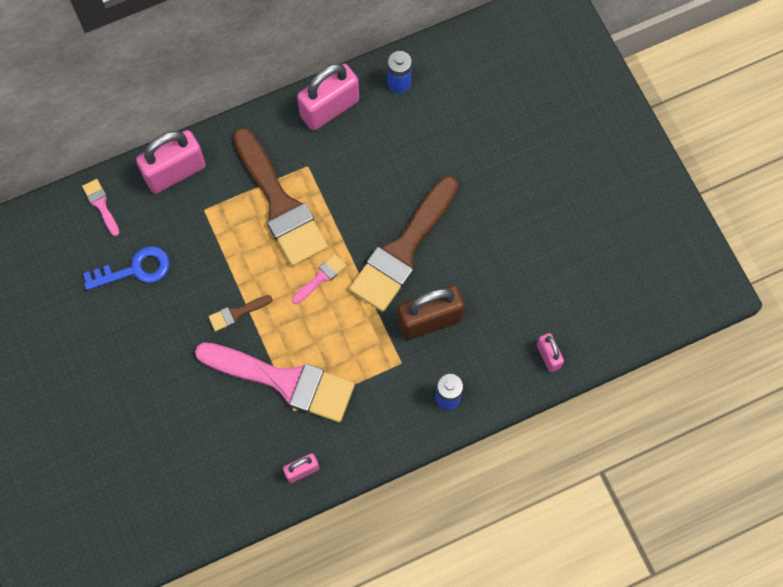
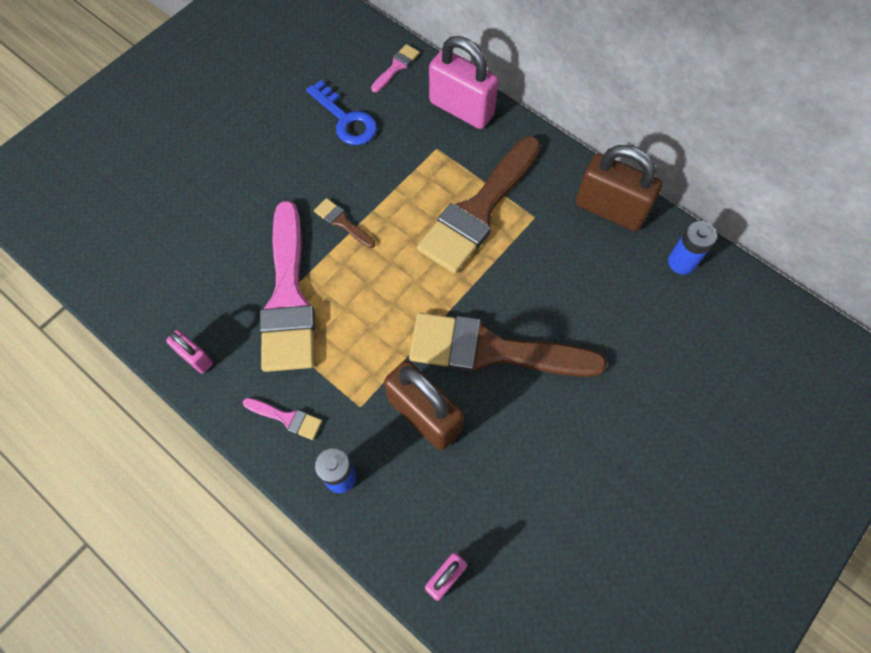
camera: 65 degrees right, 5 degrees down
pink brush [292,254,346,304] -> pink brush moved to [243,398,322,440]
pink padlock [297,63,359,131] -> brown padlock [575,145,662,231]

